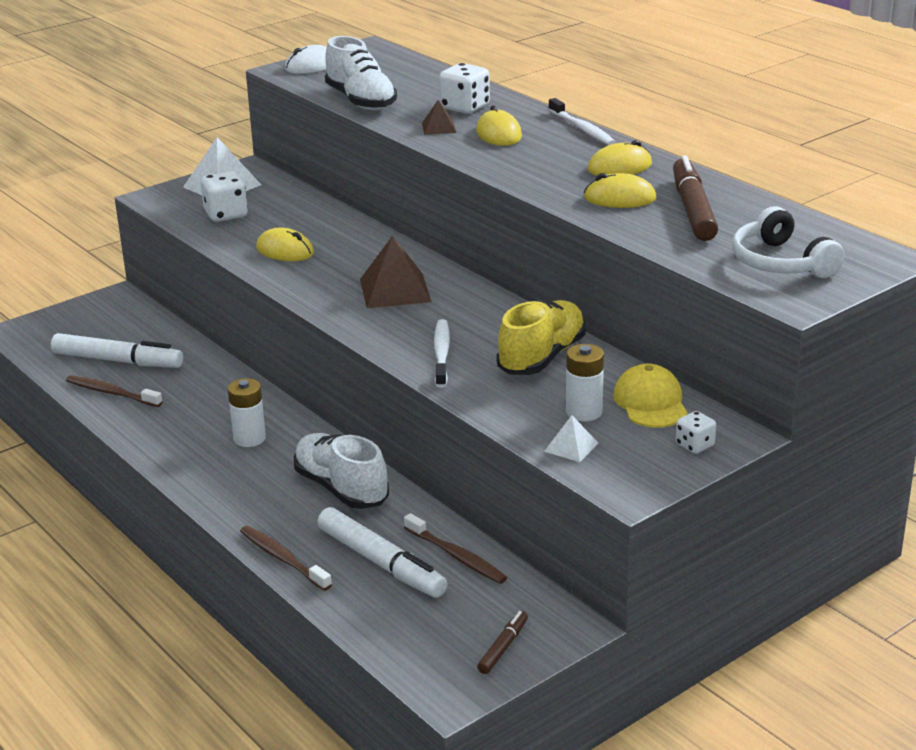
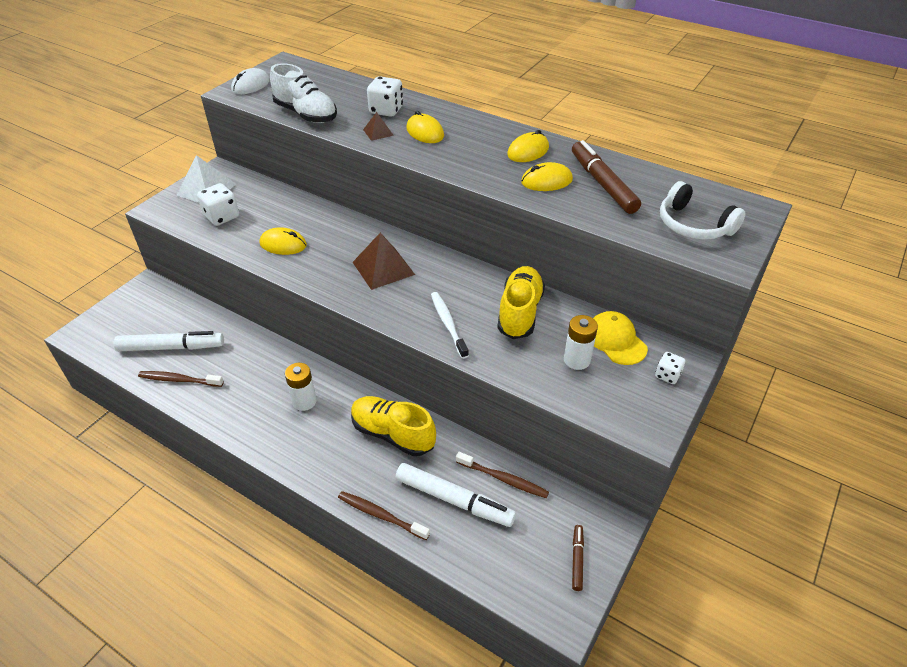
camera: 20 degrees left, 15 degrees up
white shoe [294,433,389,509] -> yellow shoe [351,396,436,456]
white pyramid [544,415,598,462] -> none
white toothbrush [548,98,616,145] -> none

